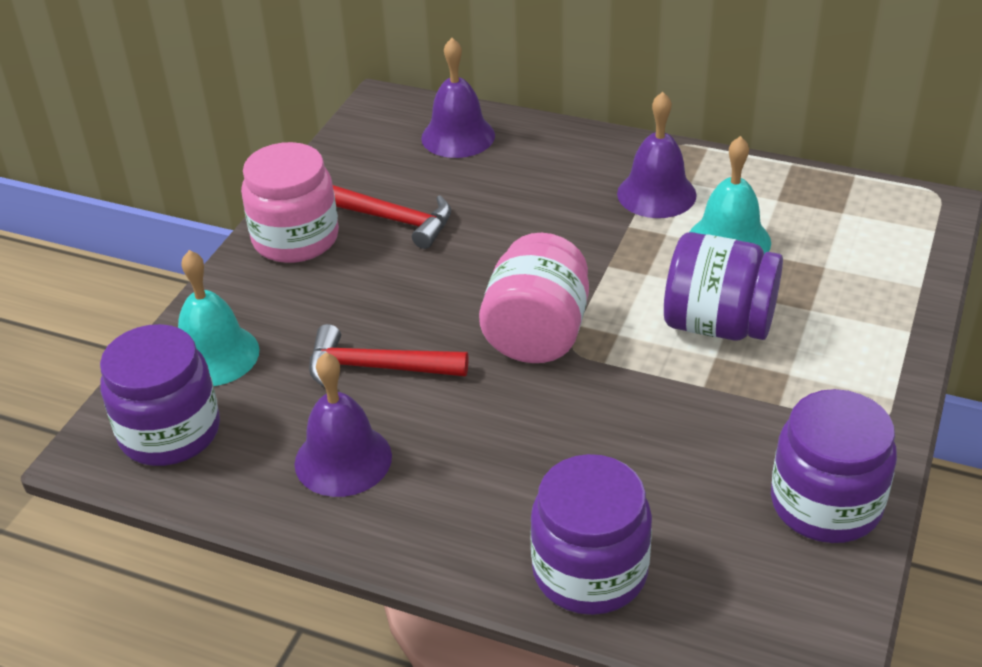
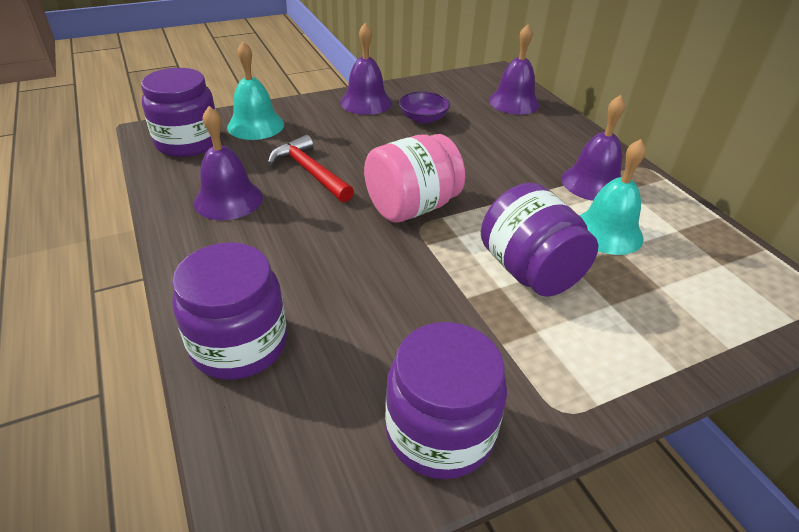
camera: 40 degrees right, 0 degrees up
pink jar [241,142,339,263] -> purple bell [340,22,392,115]
red hammer [333,185,451,249] -> purple bowl [399,92,450,124]

